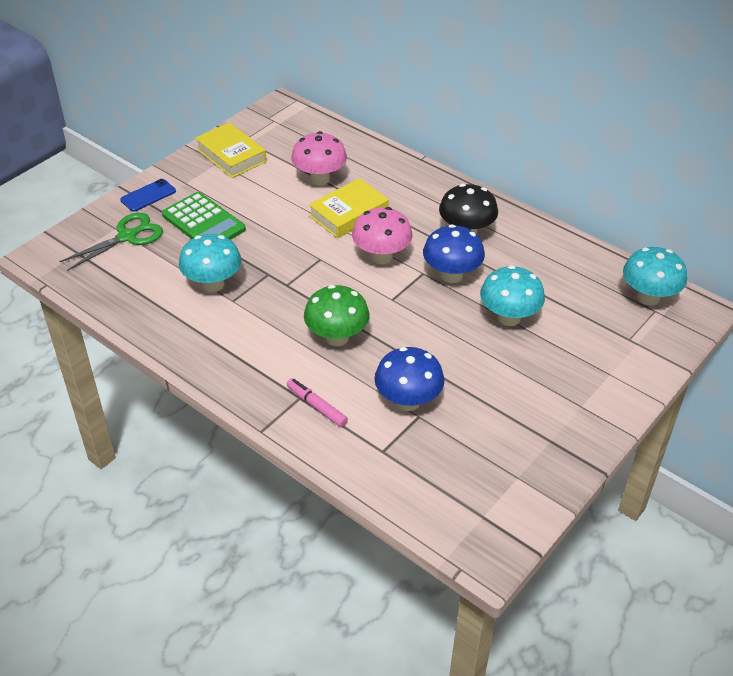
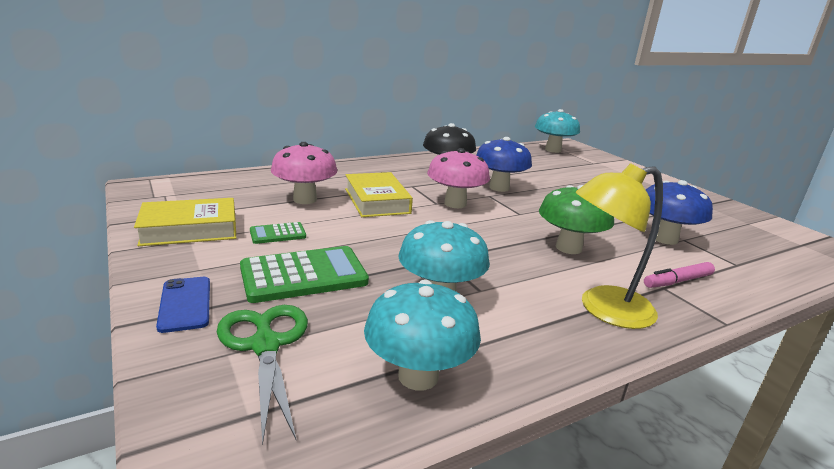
camera: 70 degrees left, 20 degrees down
turquoise mushroom [480,265,545,326] -> turquoise mushroom moved to [364,280,481,391]
none -> green calculator [250,222,306,244]
none -> yellow lamp [576,163,663,329]

